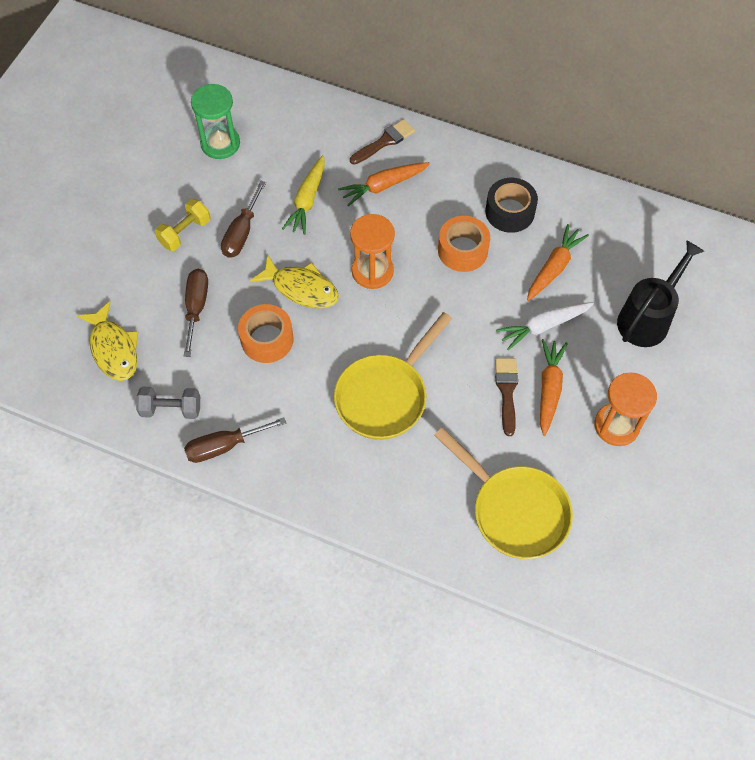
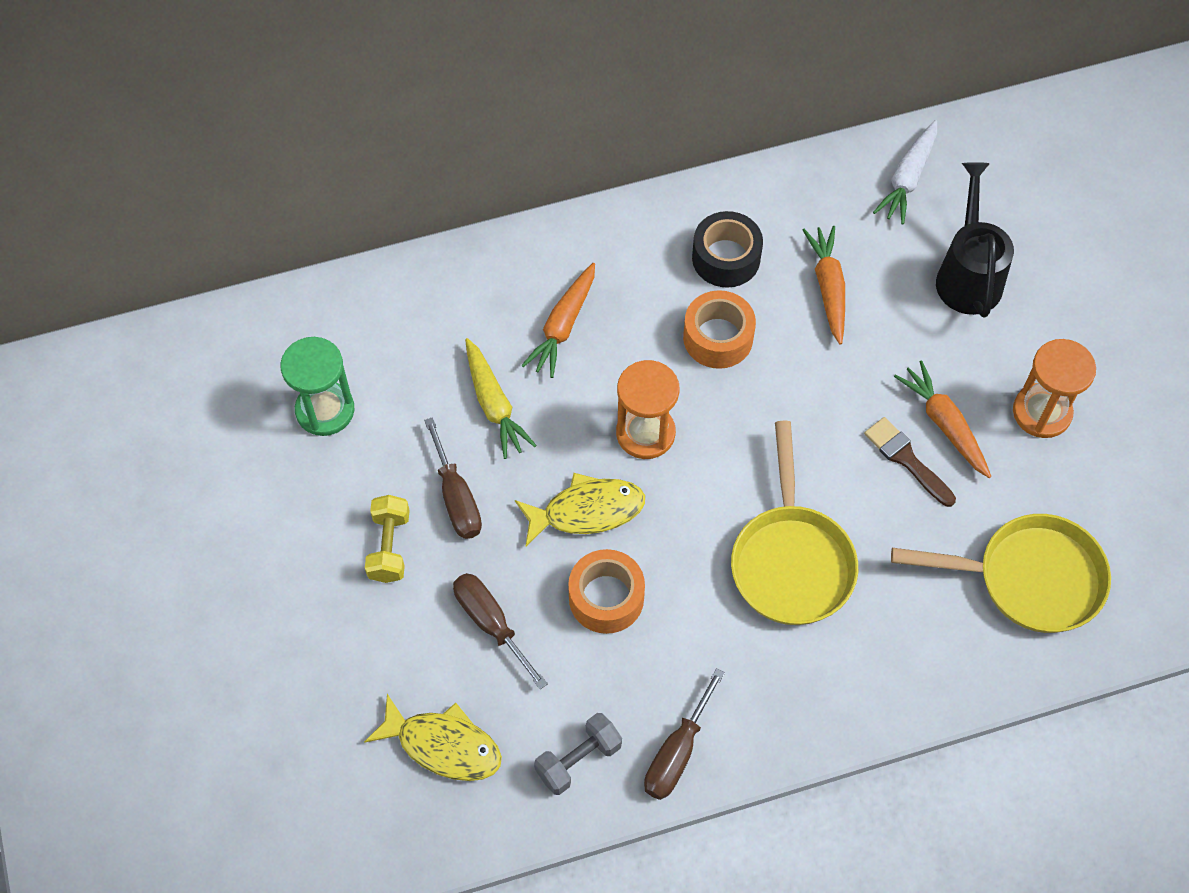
camera: 40 degrees left, 0 degrees up
brown brush [350,119,415,165] -> none
white carrot [496,302,594,350] -> white carrot moved to [873,120,937,225]

